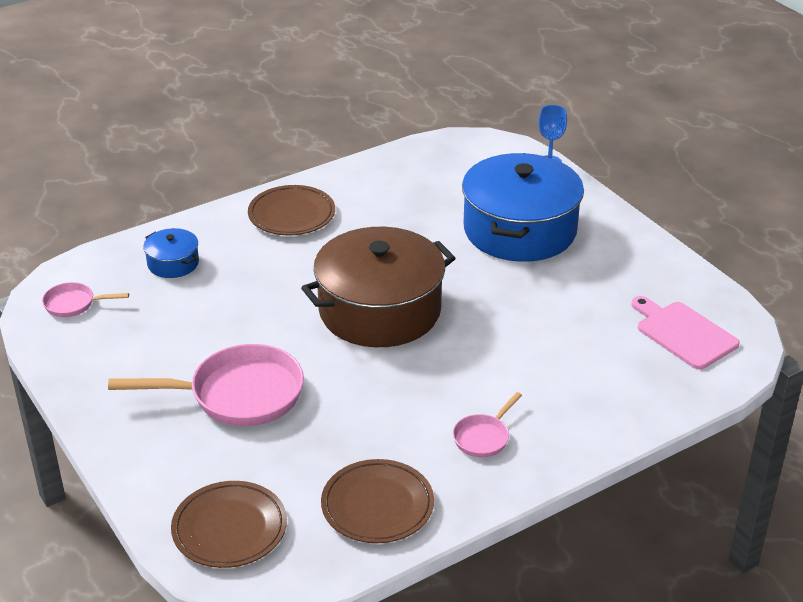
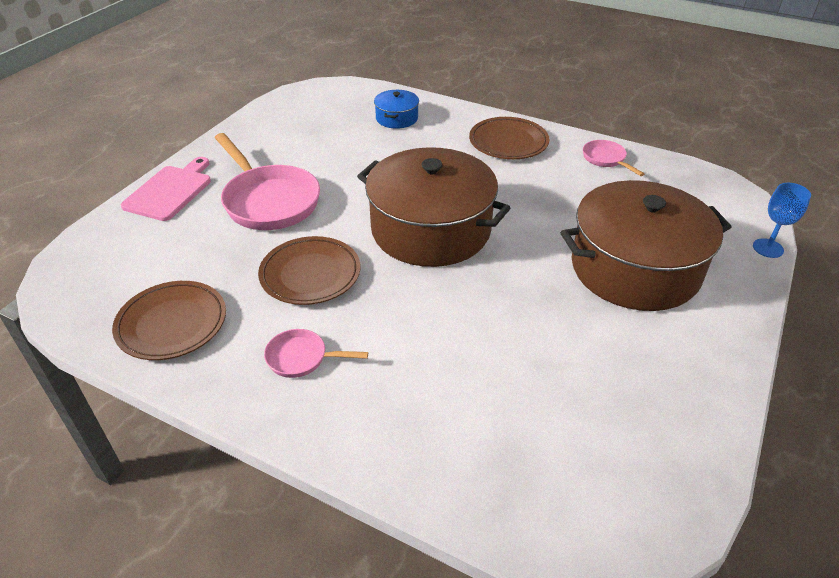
camera: 60 degrees right, 5 degrees up
pink pan [42,282,129,317] -> pink pan moved to [583,140,644,176]
brown plate [171,481,287,568] -> brown plate moved to [258,236,360,305]
blue pot [462,153,584,262] -> brown pot [561,180,731,311]
pink cutting board [631,296,740,369] -> pink cutting board moved to [121,157,211,221]

